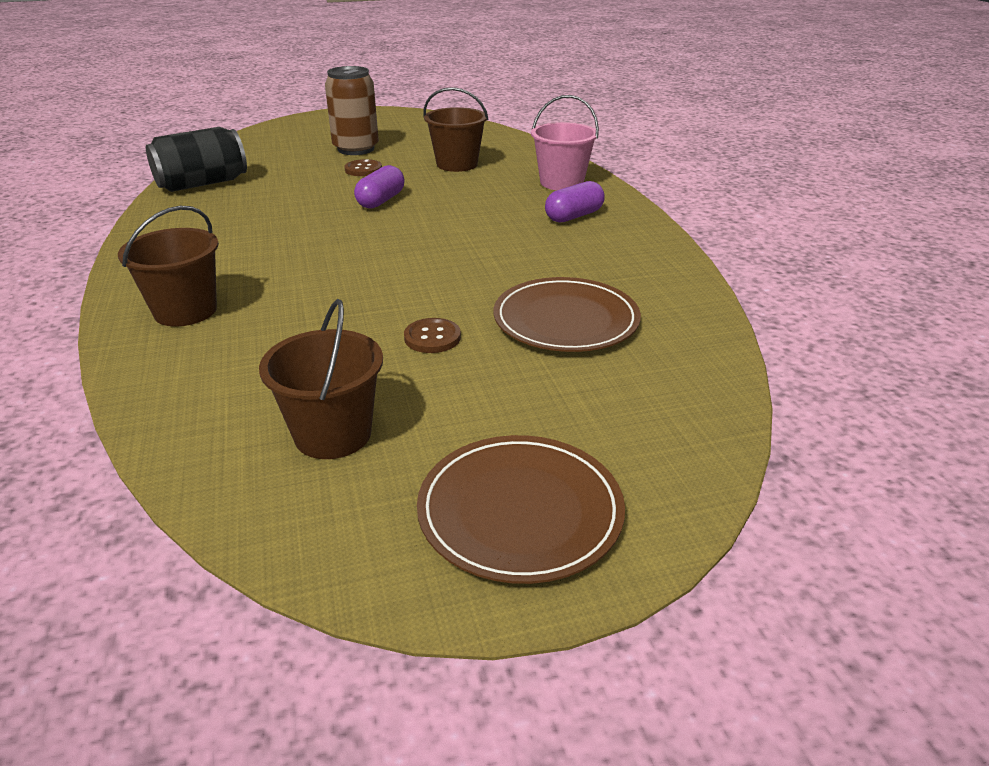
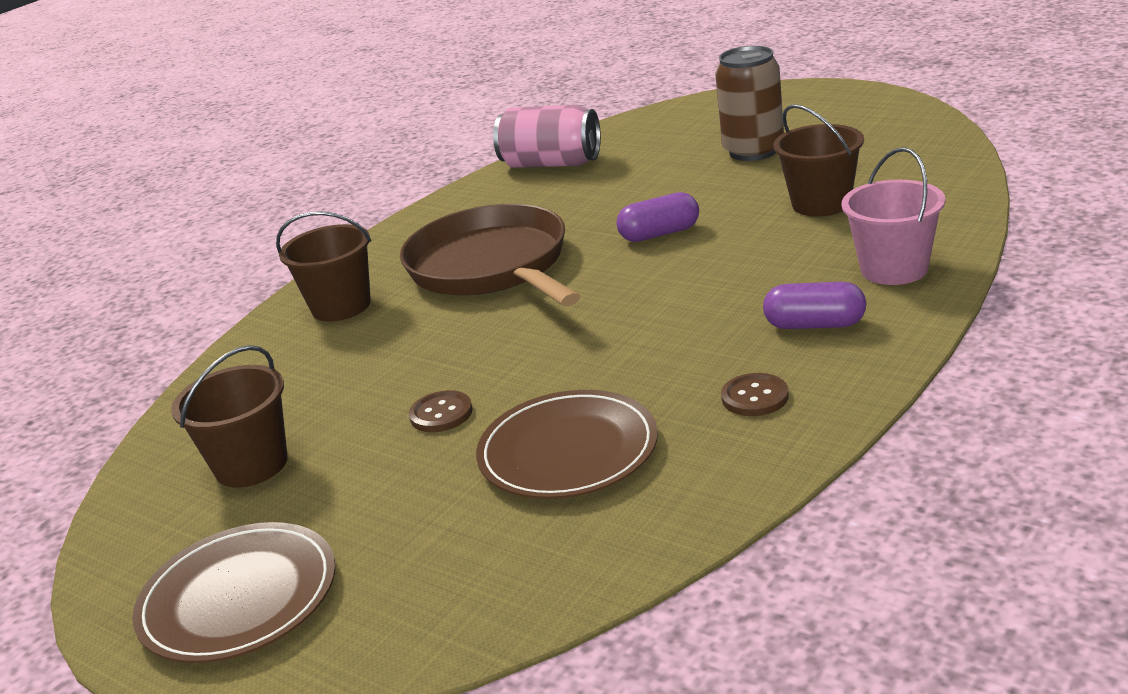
camera: 55 degrees right, 5 degrees down
black can [146,127,247,192] -> pink can [493,105,601,168]
brown button [344,159,382,176] -> brown button moved to [721,373,789,416]
none -> brown pan [400,204,580,306]

